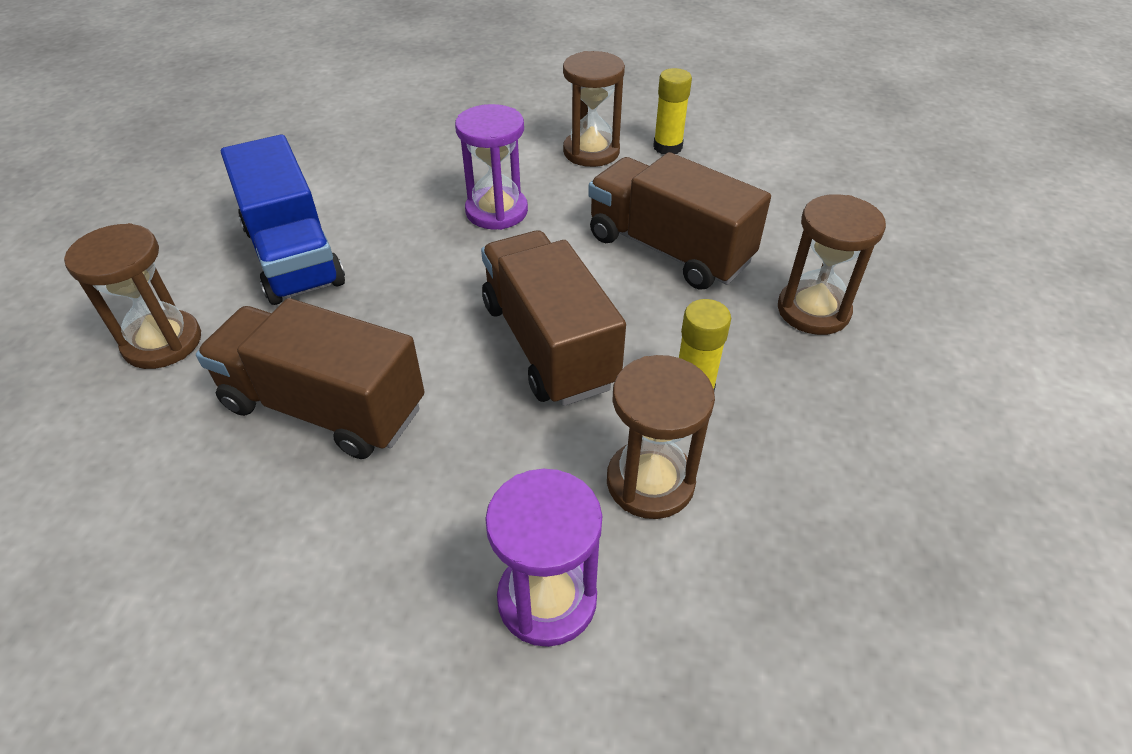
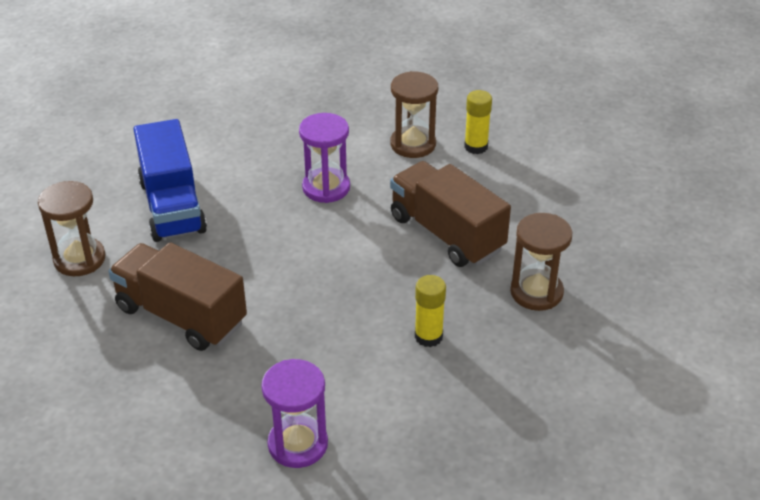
camera: 10 degrees right, 5 degrees down
brown truck [481,231,626,406] -> none
brown hourglass [607,355,715,519] -> none

